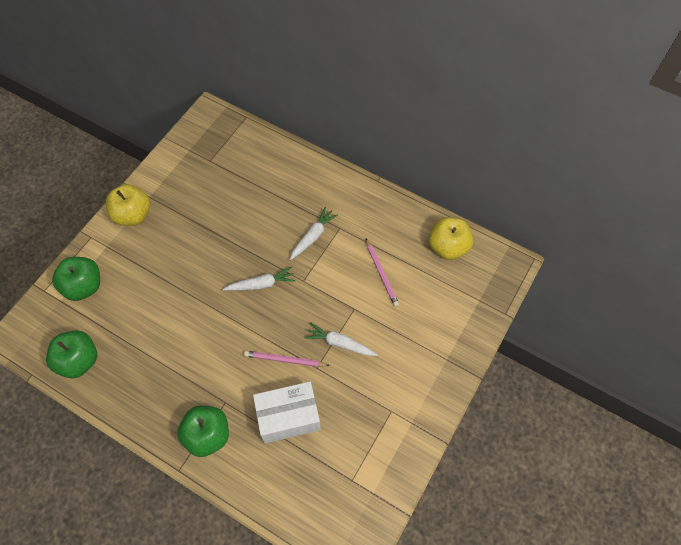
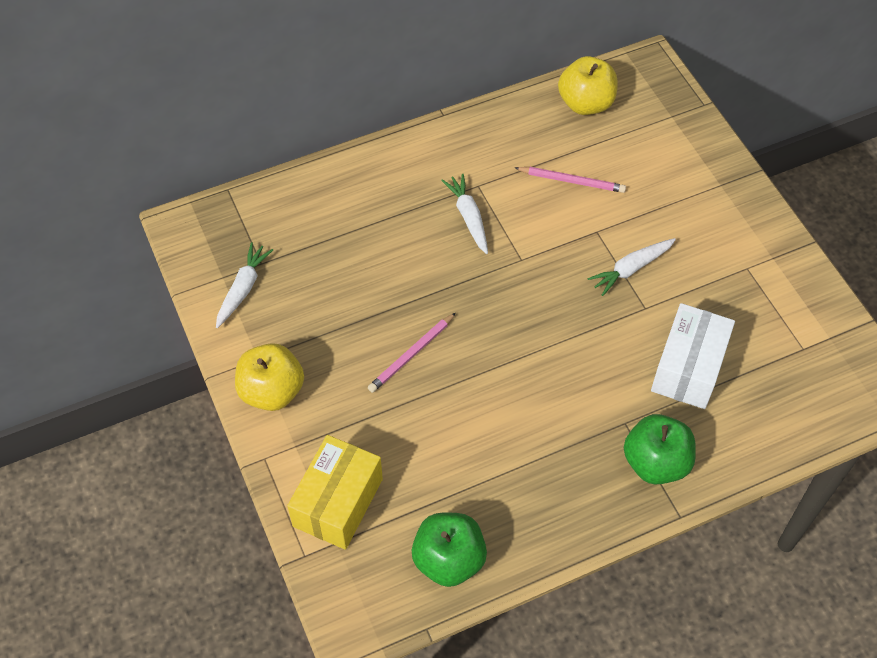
camera: 55 degrees left, 5 degrees down
green apple [52,257,100,301] -> yellow box [287,435,383,550]
white carrot [223,267,296,291] -> white carrot moved to [216,242,273,328]
pink pencil [244,351,330,367] -> pink pencil moved to [368,313,456,393]

